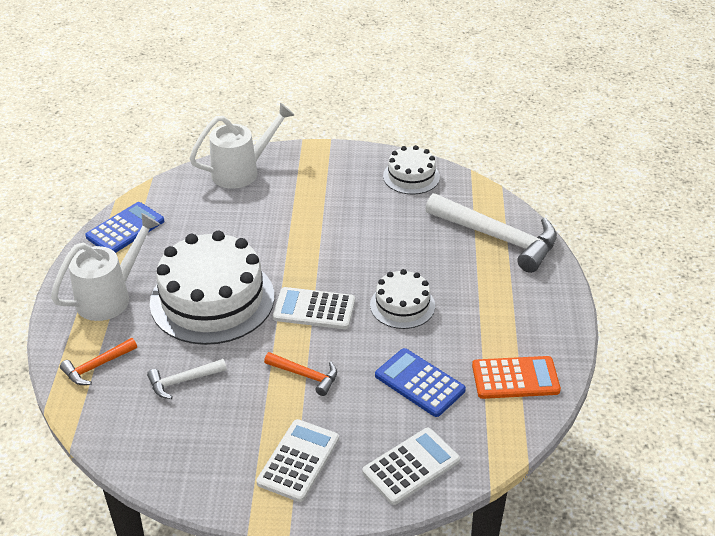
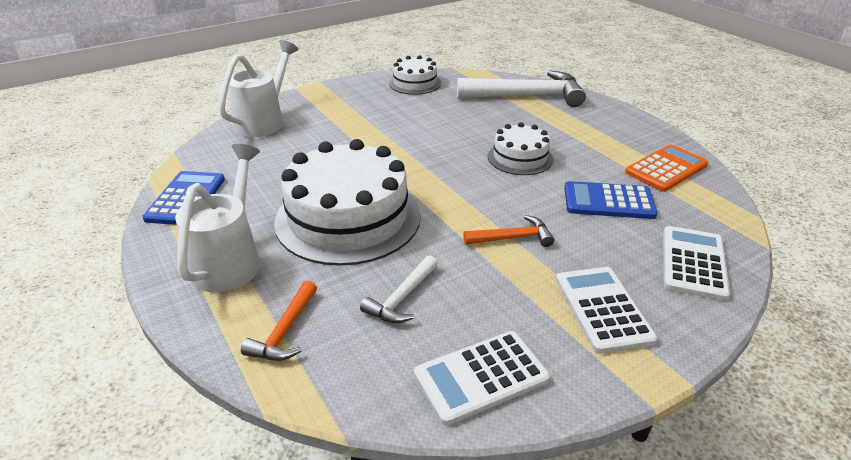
camera: 35 degrees left, 5 degrees down
white calculator [273,287,355,329] -> white calculator moved to [414,331,550,425]

